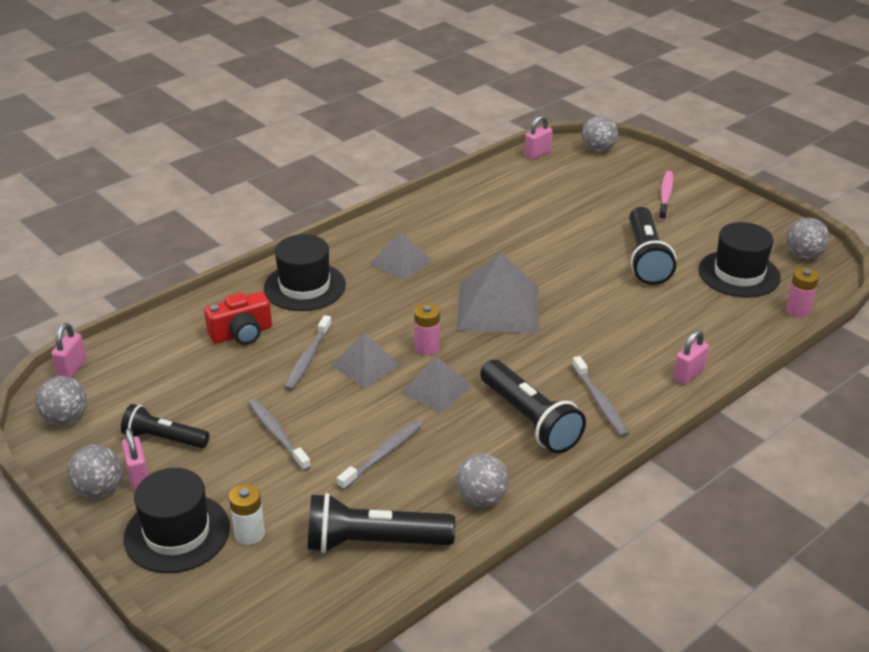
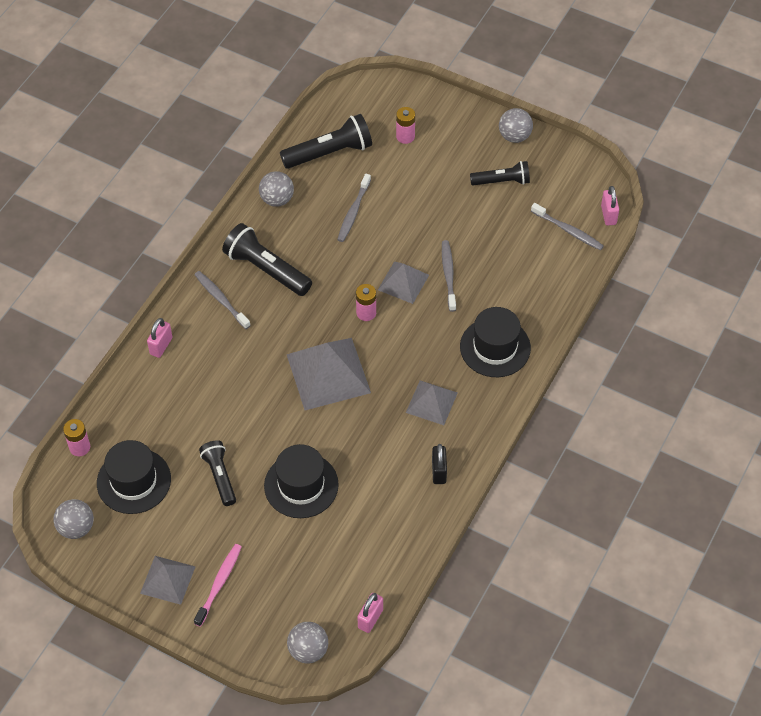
camera: 160 degrees right, 20 degrees up
grey ball [35,376,87,425] -> none
pink padlock [122,428,148,490] -> none
black hat [124,468,230,573] -> black hat moved to [264,444,339,518]
red camera [204,292,272,345] -> none
white battery [229,484,265,545] -> pink battery [396,107,415,144]
grey toothbrush [249,399,311,471] -> grey toothbrush moved to [531,203,604,251]
grey pyramid [401,356,472,413] -> grey pyramid moved to [140,556,195,605]
black flashlight [629,207,676,285] -> black flashlight [199,440,236,506], size x0.64
pink toothbrush [658,171,673,221] -> pink toothbrush turned 150 degrees counterclockwise [194,544,242,627]
none -> black padlock [432,444,447,484]

